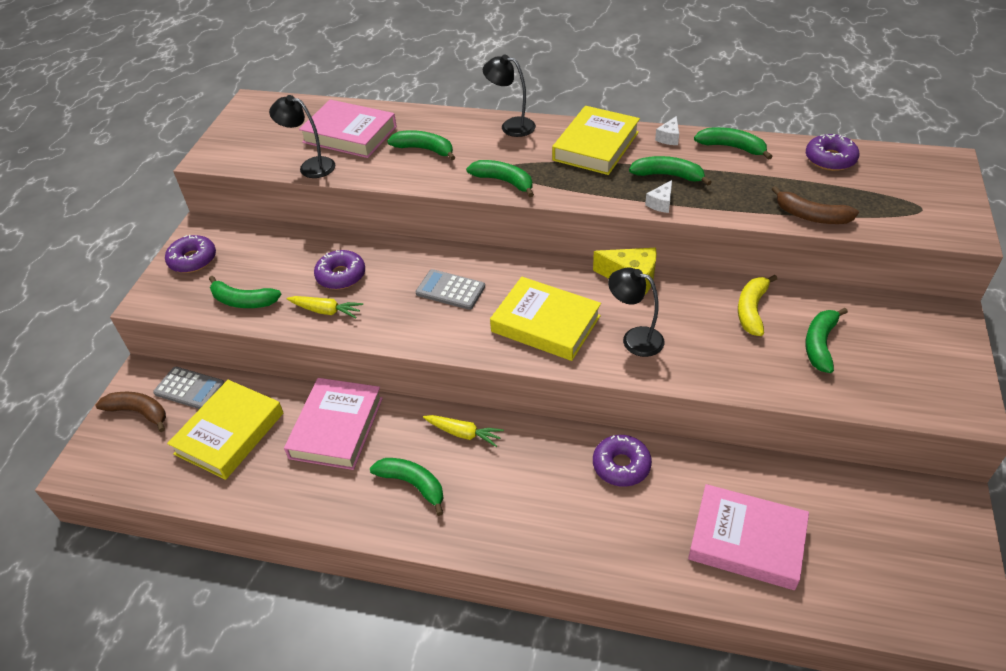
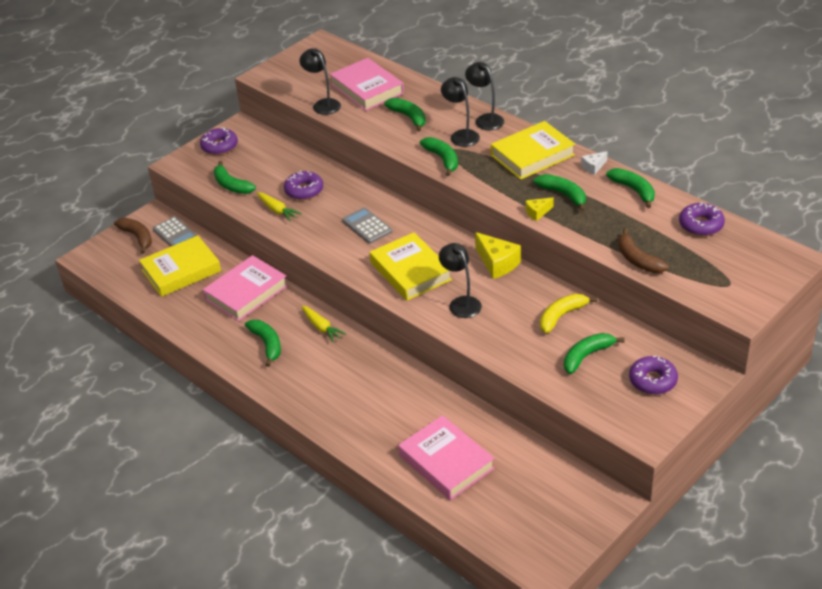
camera: 30 degrees right, 5 degrees down
purple donut [593,435,652,487] -> purple donut moved to [629,356,678,395]
white cheese [645,180,672,213] -> yellow cheese [525,197,554,221]
none -> black lamp [441,77,480,147]

